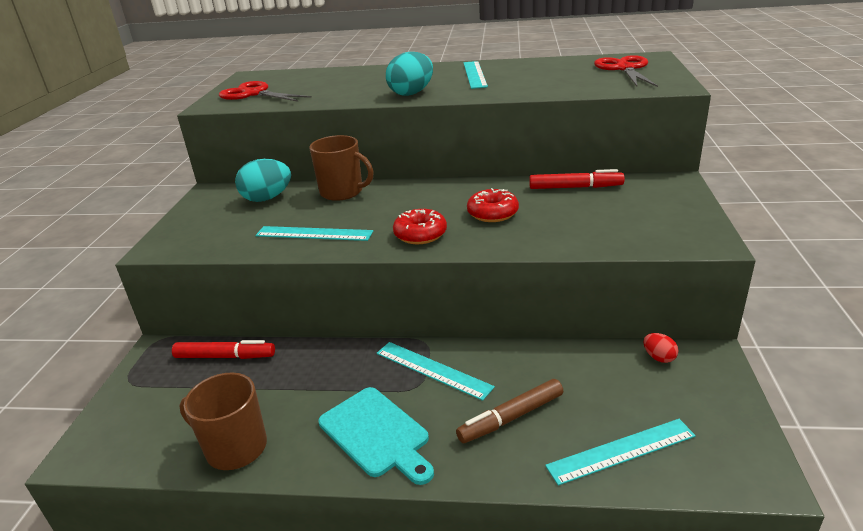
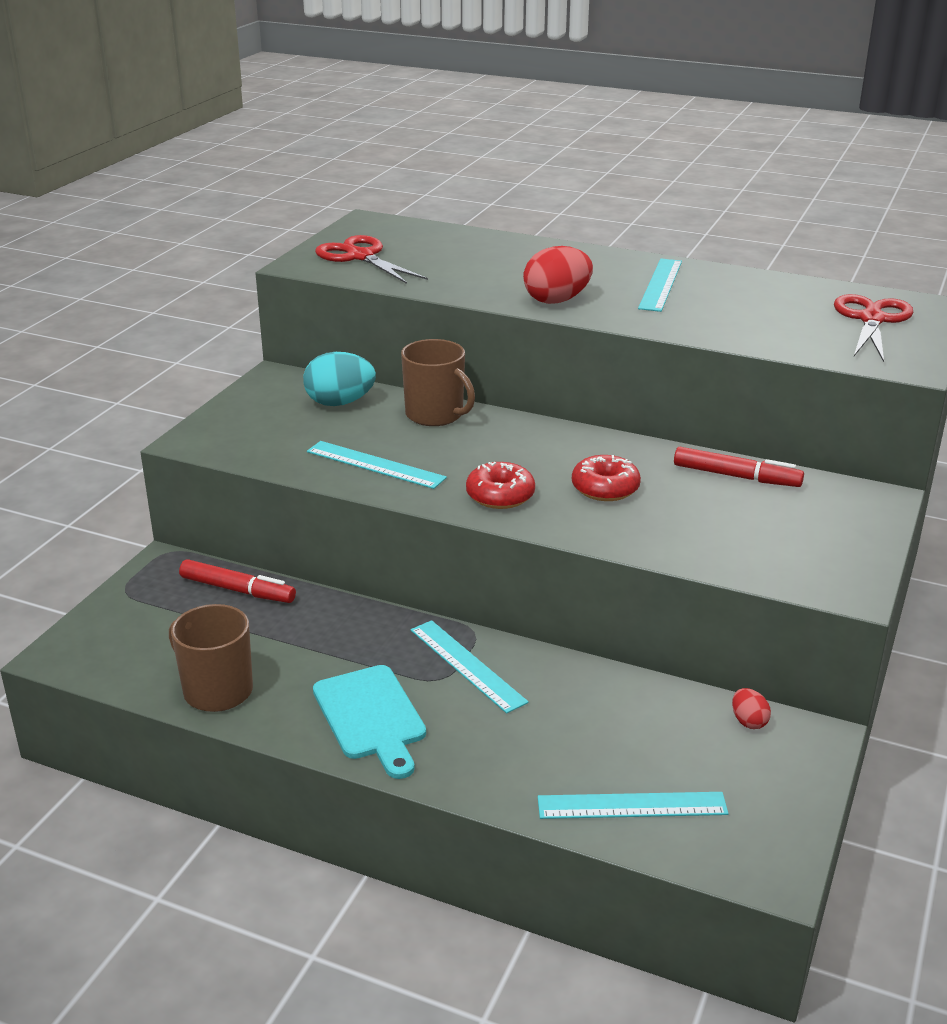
camera: 15 degrees right, 0 degrees up
turquoise egg [386,52,433,96] -> red egg [523,246,593,304]
brown marker [456,379,563,443] -> none

